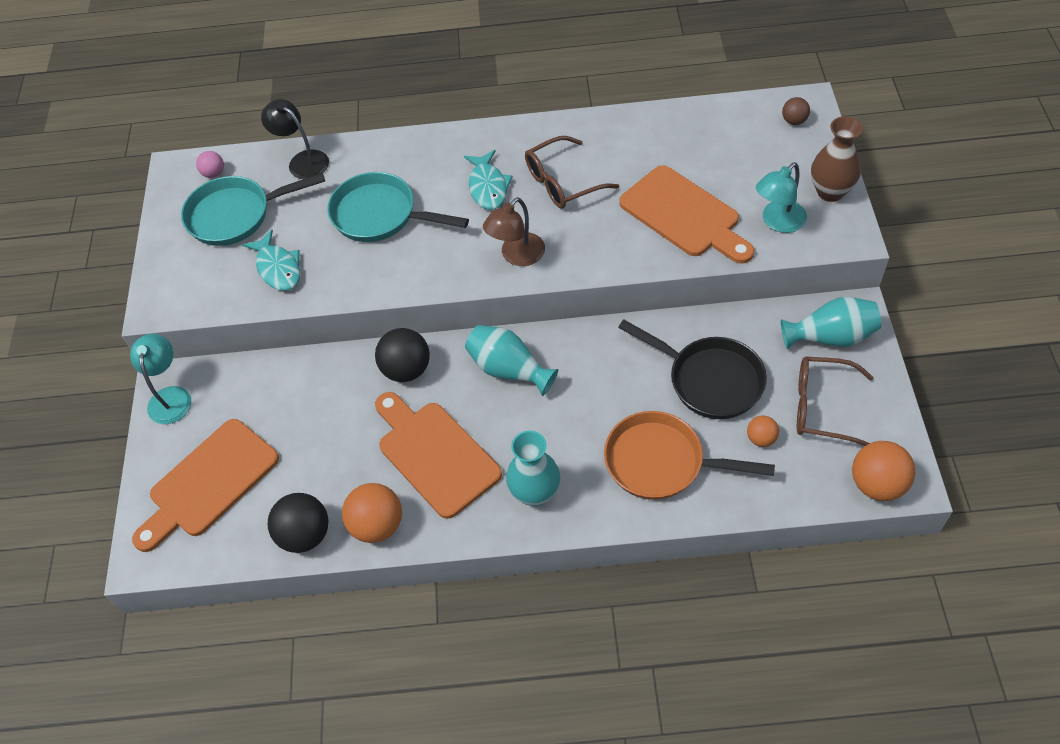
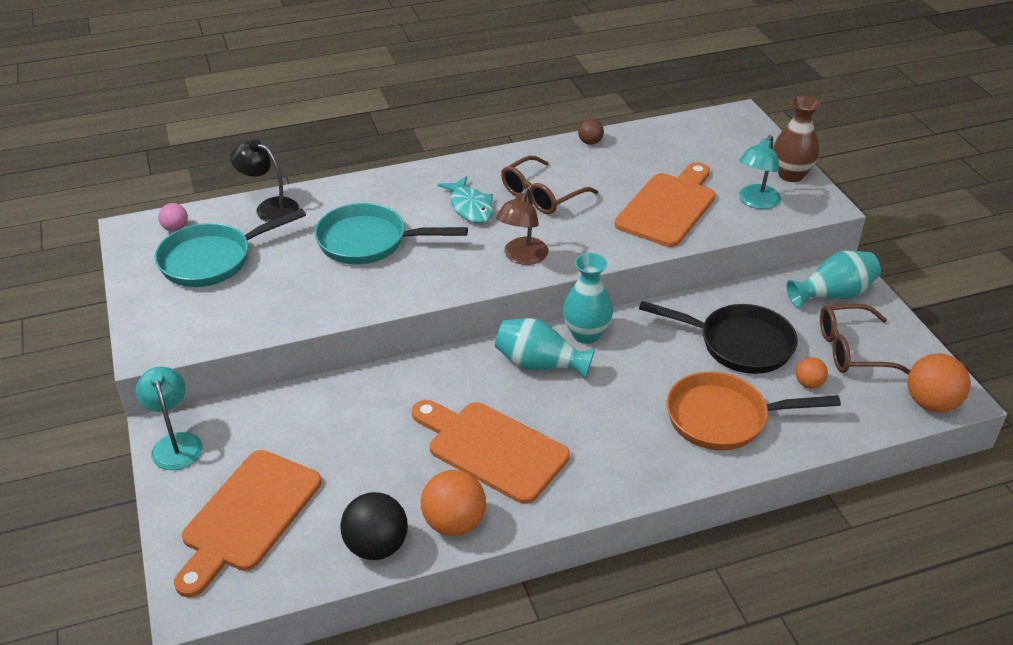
camera: 20 degrees left, 15 degrees down
turquoise fish [242,230,300,291] -> none
black ball [375,328,430,382] -> none
turquoise vase [506,431,560,507] -> turquoise vase moved to [563,253,613,344]
orange cutting board [619,165,754,264] -> orange cutting board turned 90 degrees counterclockwise [615,162,716,247]
brown ball [782,97,810,125] -> brown ball moved to [578,119,604,145]

